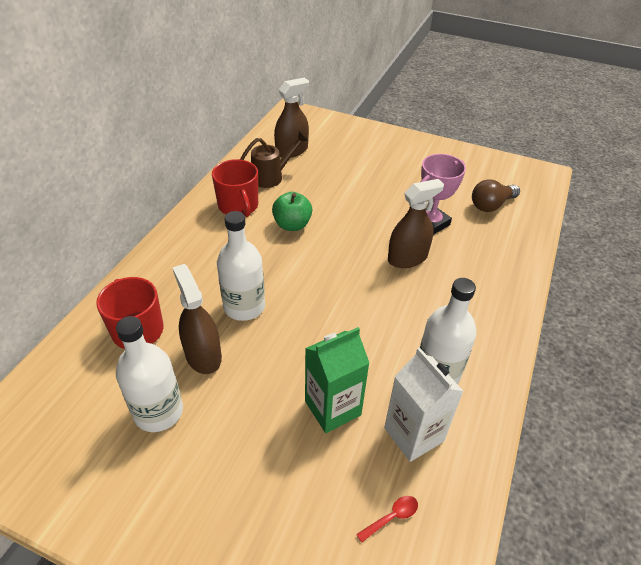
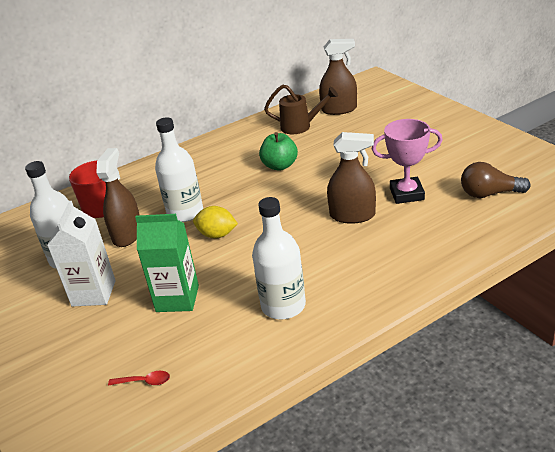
camera: 40 degrees right, 10 degrees down
red mug [212,159,258,217] -> none
white carton [384,347,464,462] -> white carton moved to [47,201,116,307]
none -> yellow lemon [193,206,238,238]

